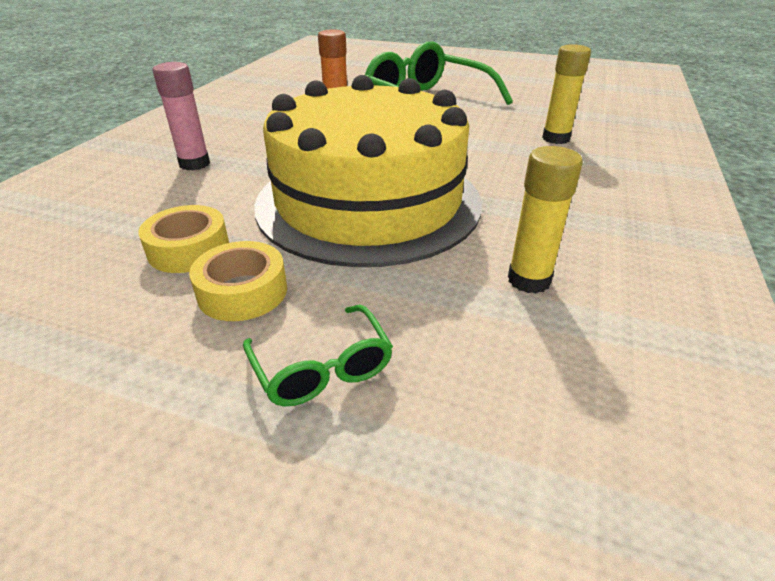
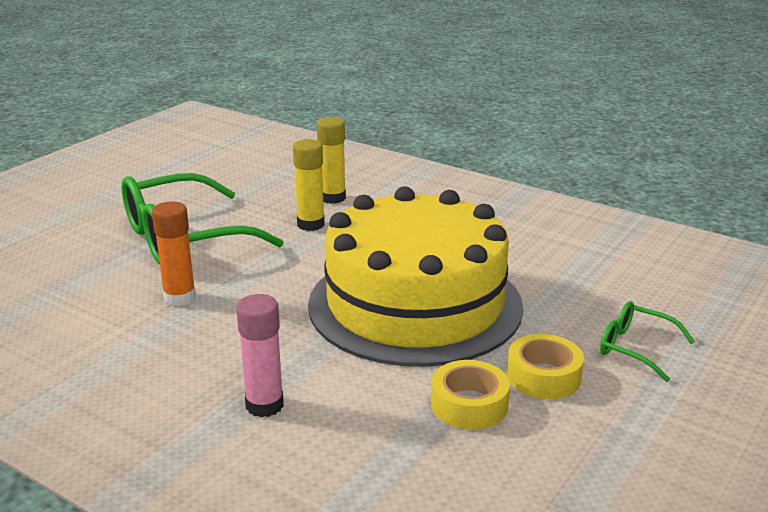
camera: 75 degrees left, 10 degrees down
green glasses [243,305,393,407] -> green glasses turned 135 degrees counterclockwise [600,301,695,382]
yellow glue stick [508,146,583,294] -> yellow glue stick moved to [293,139,325,231]

